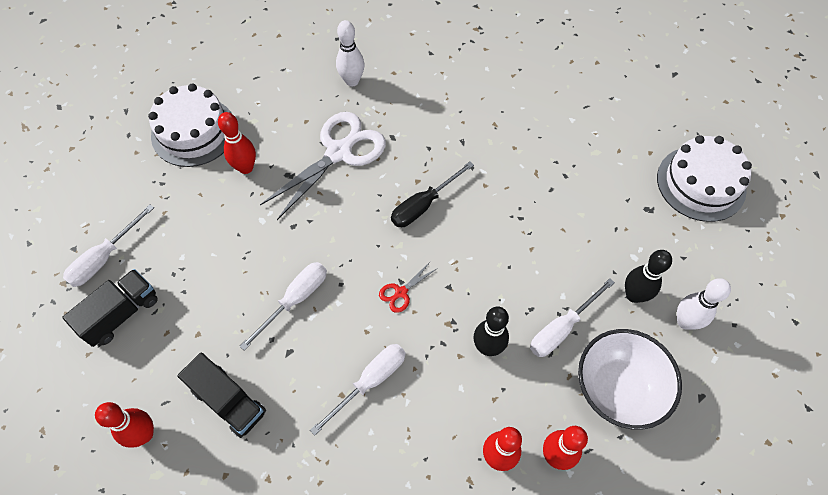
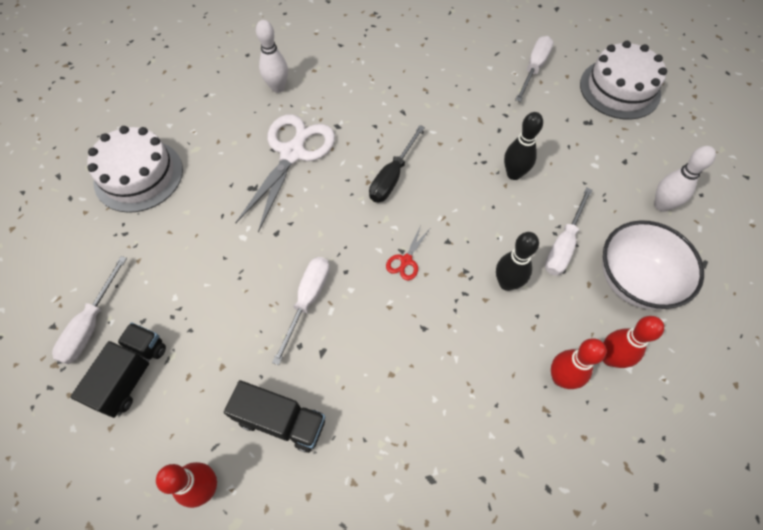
camera: 20 degrees left, 0 degrees up
red bowling pin [218,112,256,174] -> none
white screwdriver [310,344,406,436] -> white screwdriver moved to [515,36,554,102]
black bowling pin [625,250,672,303] -> black bowling pin moved to [504,112,543,180]

